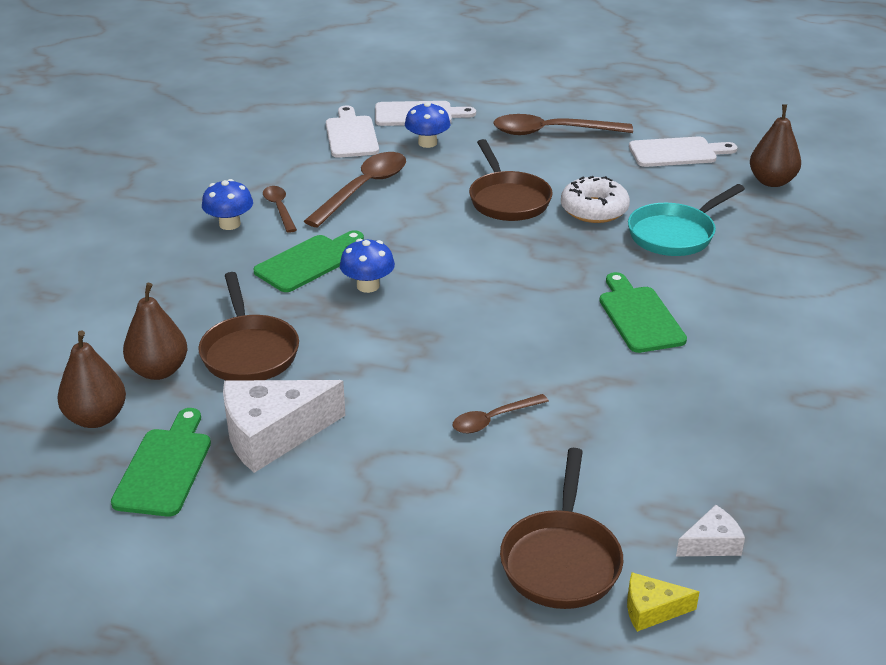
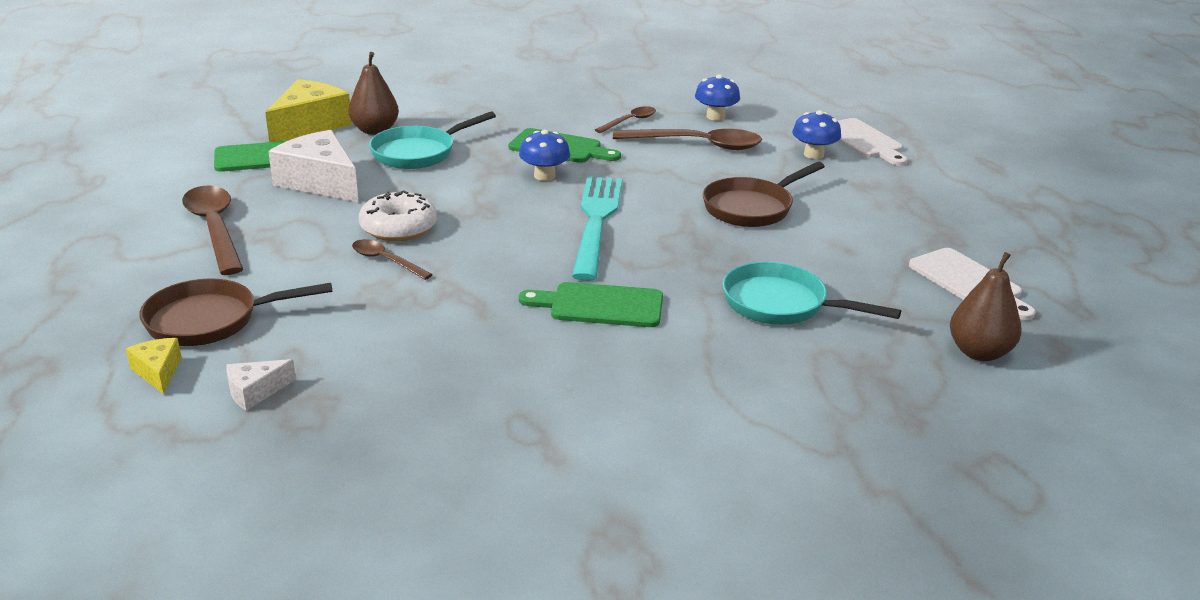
camera: 65 degrees right, 5 degrees down
brown pear [57,330,126,428] -> yellow cheese [265,79,352,142]
brown pan [198,272,299,381] -> turquoise pan [369,111,496,169]
blue mushroom [202,179,253,230] -> blue mushroom moved to [695,75,740,121]
white cutting board [326,106,379,158] -> none
brown spoon [493,114,633,135] -> brown spoon moved to [182,186,243,275]
white donut [561,176,630,223] -> white donut moved to [359,190,437,241]
green cutting board [599,272,687,353] -> green cutting board turned 135 degrees counterclockwise [519,282,663,327]
white cheese [676,505,745,556] -> white cheese turned 105 degrees clockwise [226,359,296,411]
none -> turquoise fork [572,176,622,281]

